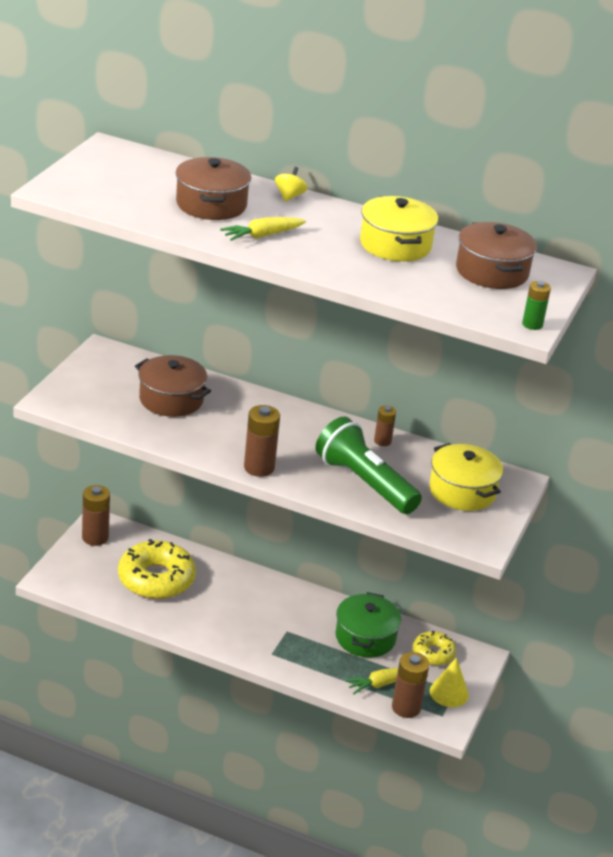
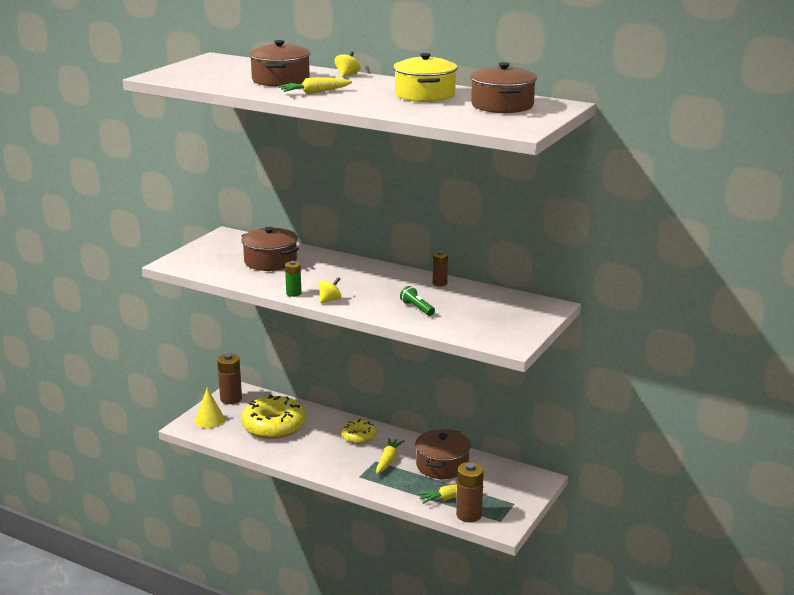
camera: 10 degrees right, 10 degrees down
brown battery [244,405,280,477] -> yellow spinning top [319,277,342,303]
green flashlight [315,417,422,514] -> green flashlight [400,286,435,316], size x0.42
green pot [335,592,401,657] -> brown pot [415,429,471,479]
yellow donut [413,630,456,665] -> yellow donut moved to [341,419,377,444]
yellow pot [429,443,503,511] -> none
yellow cone [430,657,469,707] -> yellow cone moved to [194,388,225,428]
green battery [522,281,551,330] -> green battery moved to [285,261,301,297]
none -> yellow carrot [376,438,405,474]

